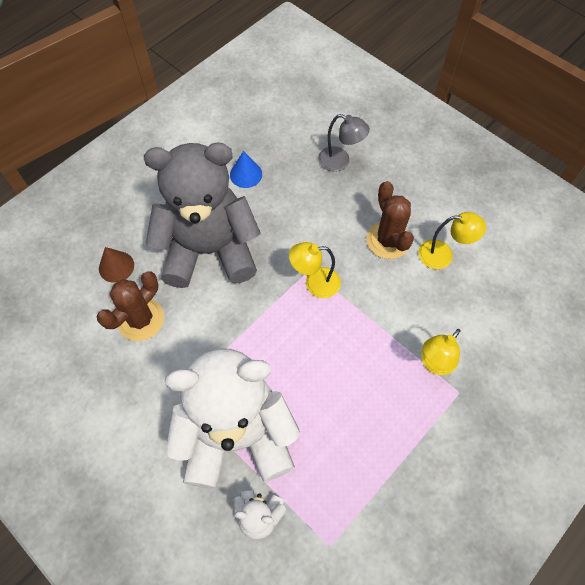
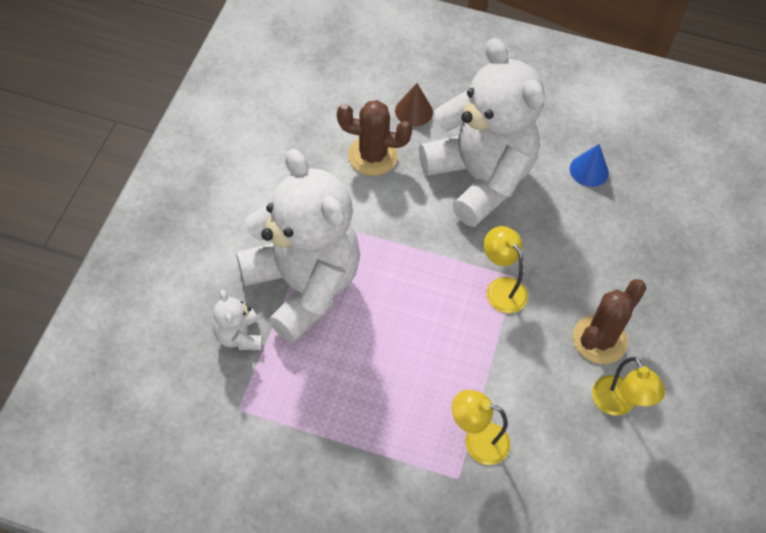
camera: 60 degrees right, 5 degrees down
grey teddy bear [144,143,261,288] -> white teddy bear [419,38,545,227]
grey lamp [318,114,370,172] -> none

